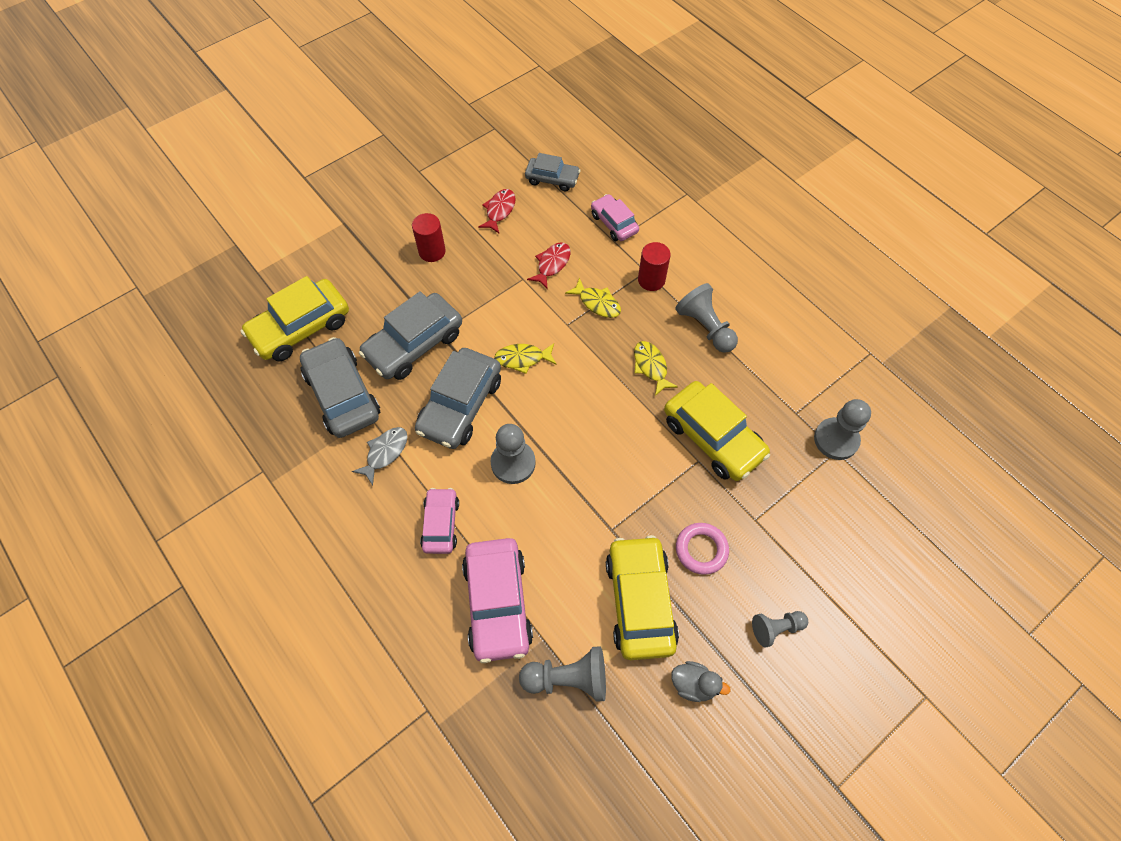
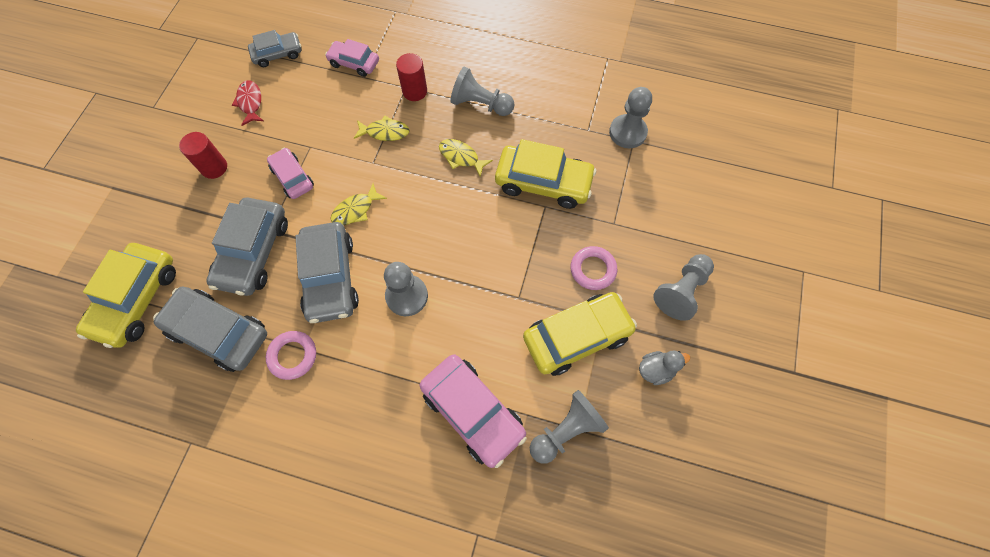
camera: 35 degrees left, 5 degrees up
grey fish [352,427,408,485] -> pink ring [266,331,316,380]
pink car [420,488,459,554] -> pink car moved to [267,148,314,199]
red fish [527,242,571,290] -> none
yellow car [606,535,679,660] -> yellow car turned 105 degrees clockwise [523,292,637,376]
grey pawn [752,611,808,648] -> grey pawn [653,254,714,321], size x1.54

